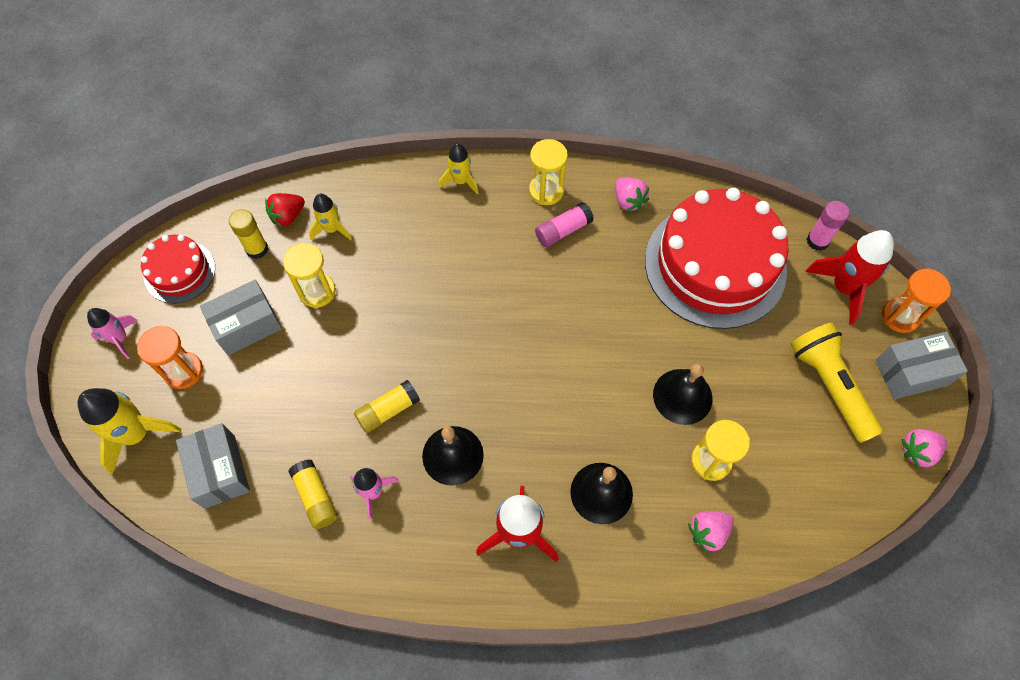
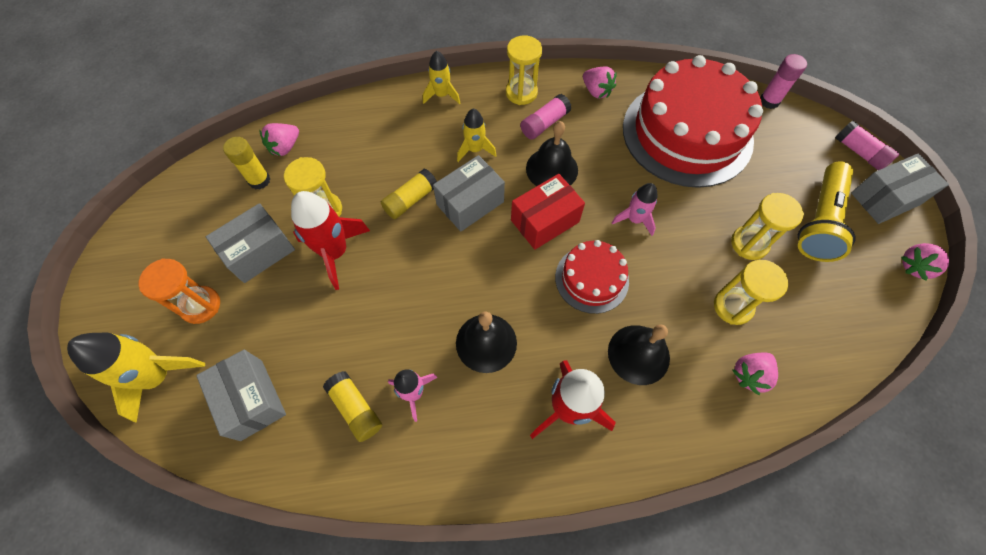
camera: 10 degrees left, 0 degrees up
pink rocket [87,308,137,359] -> pink rocket moved to [612,183,658,236]
red cake [141,235,215,303] -> red cake moved to [555,240,629,314]
red strawberry [265,193,305,228] -> pink strawberry [260,123,299,156]
yellow rocket [309,194,352,240] -> yellow rocket moved to [457,109,497,162]
yellow glue stick [354,380,420,433] -> yellow glue stick moved to [381,169,437,219]
black bell [653,364,712,425] -> black bell moved to [526,121,578,186]
yellow flashlight [790,322,883,443] -> yellow flashlight turned 120 degrees counterclockwise [798,161,856,262]
red rocket [806,230,894,325] -> red rocket moved to [291,191,370,290]
orange hourglass [882,268,951,333] -> pink glue stick [835,121,899,170]
none -> grey box [433,155,505,231]
none -> red box [511,174,585,250]
none -> yellow hourglass [731,193,804,260]

